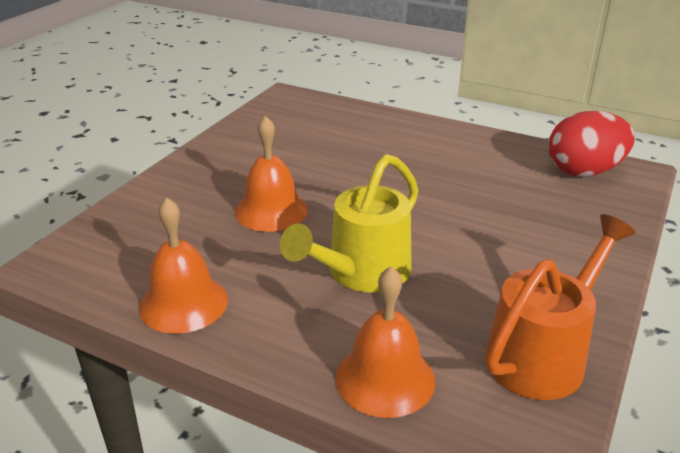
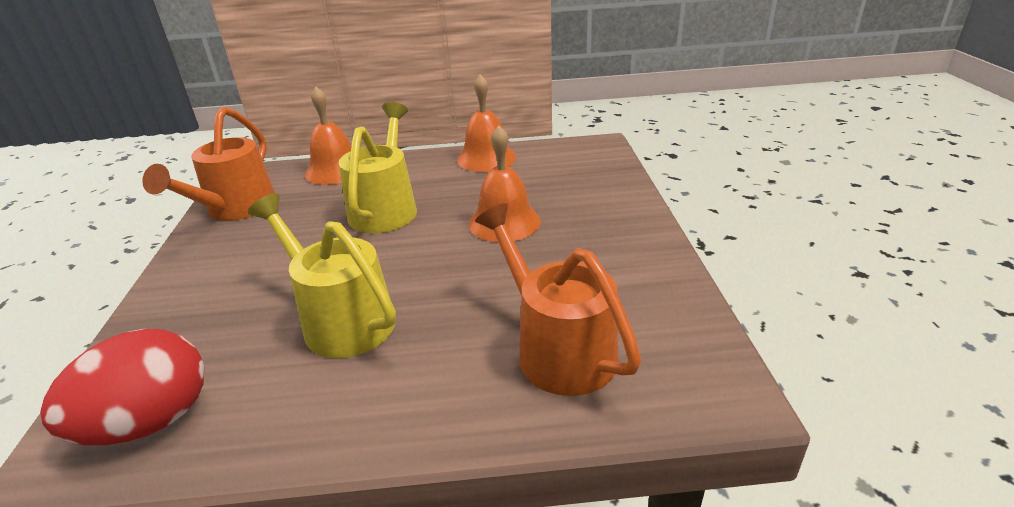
camera: 150 degrees right, 0 degrees up
none -> yellow watering can [248,194,396,358]
none -> orange watering can [475,203,641,396]

